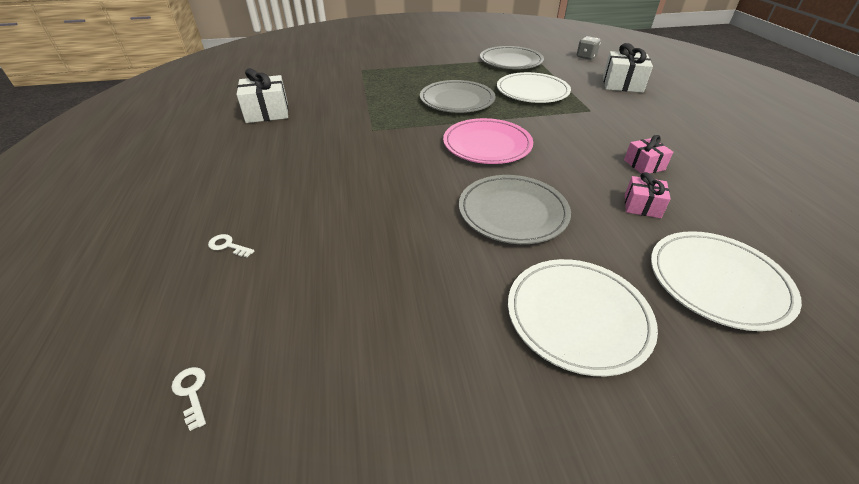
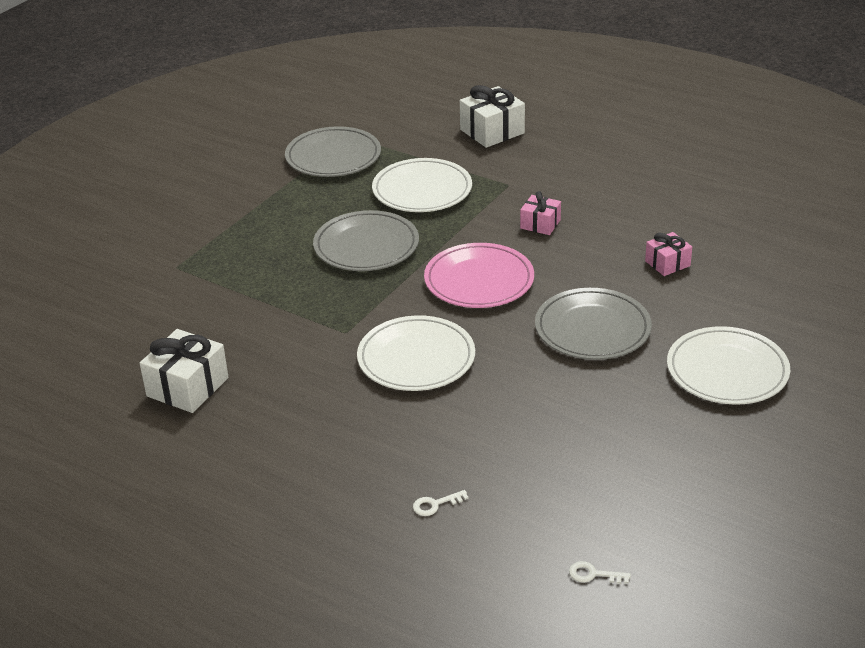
camera: 45 degrees left, 5 degrees down
grey dice [577,36,601,60] -> none
pink gift [624,135,673,174] -> pink gift moved to [520,191,561,235]
white plate [651,231,802,331] -> white plate moved to [357,315,475,391]

